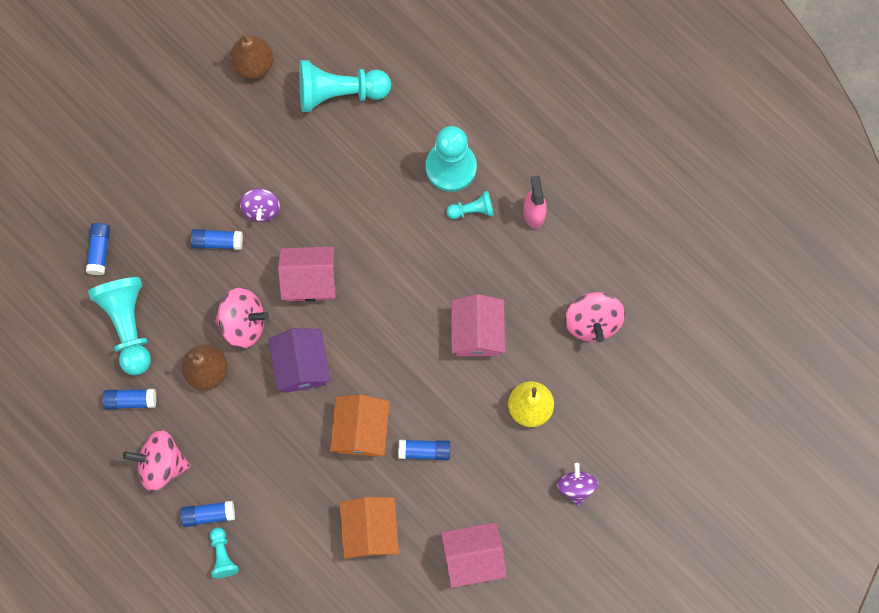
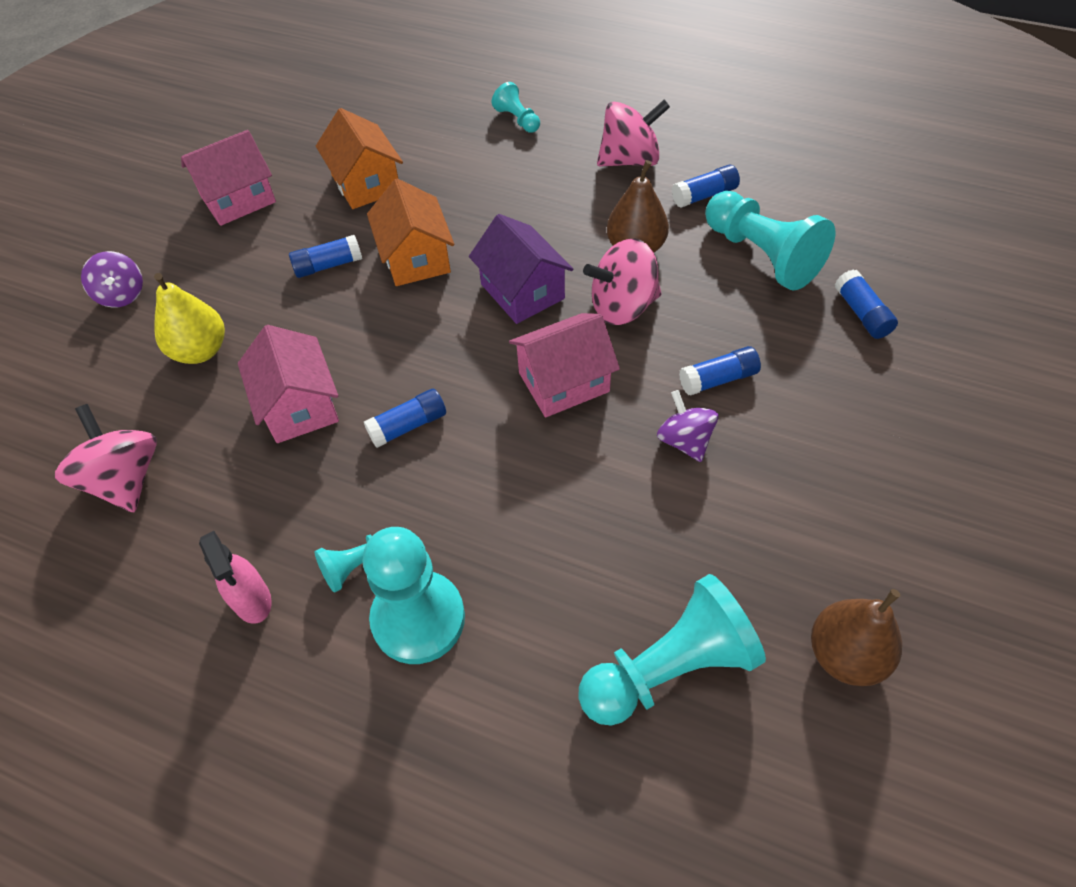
camera: 160 degrees right, 20 degrees down
blue glue stick [180,501,235,527] -> blue glue stick moved to [364,389,446,448]

